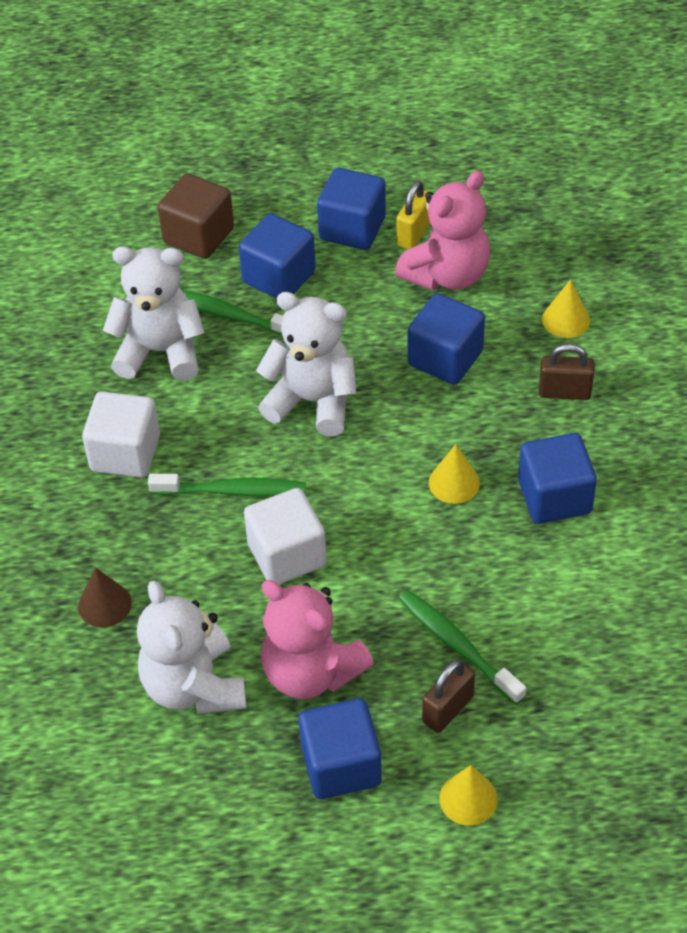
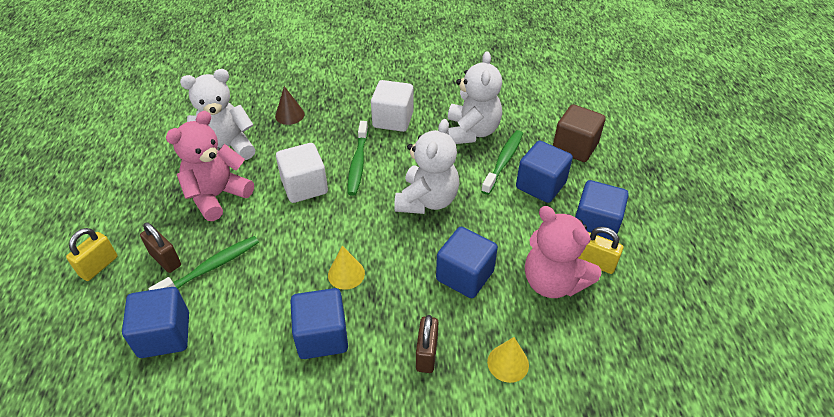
camera: 90 degrees right, 5 degrees down
blue cube [299,698,382,799] -> blue cube moved to [122,287,189,358]
yellow cone [440,765,498,826] -> yellow padlock [66,228,117,281]

